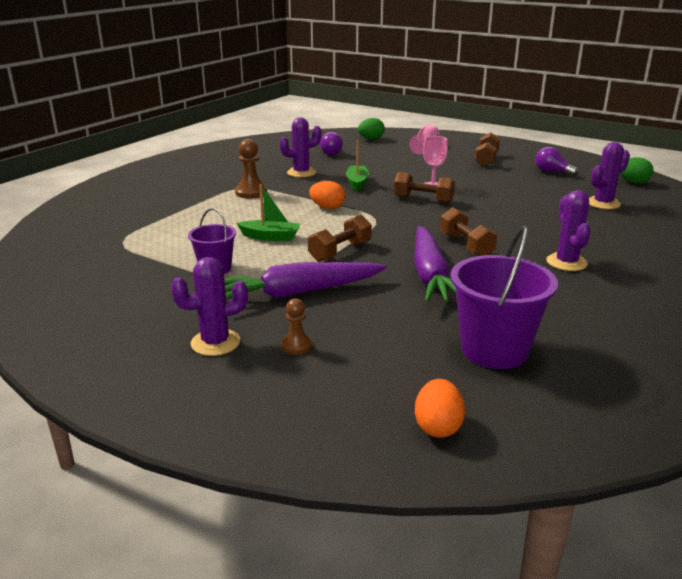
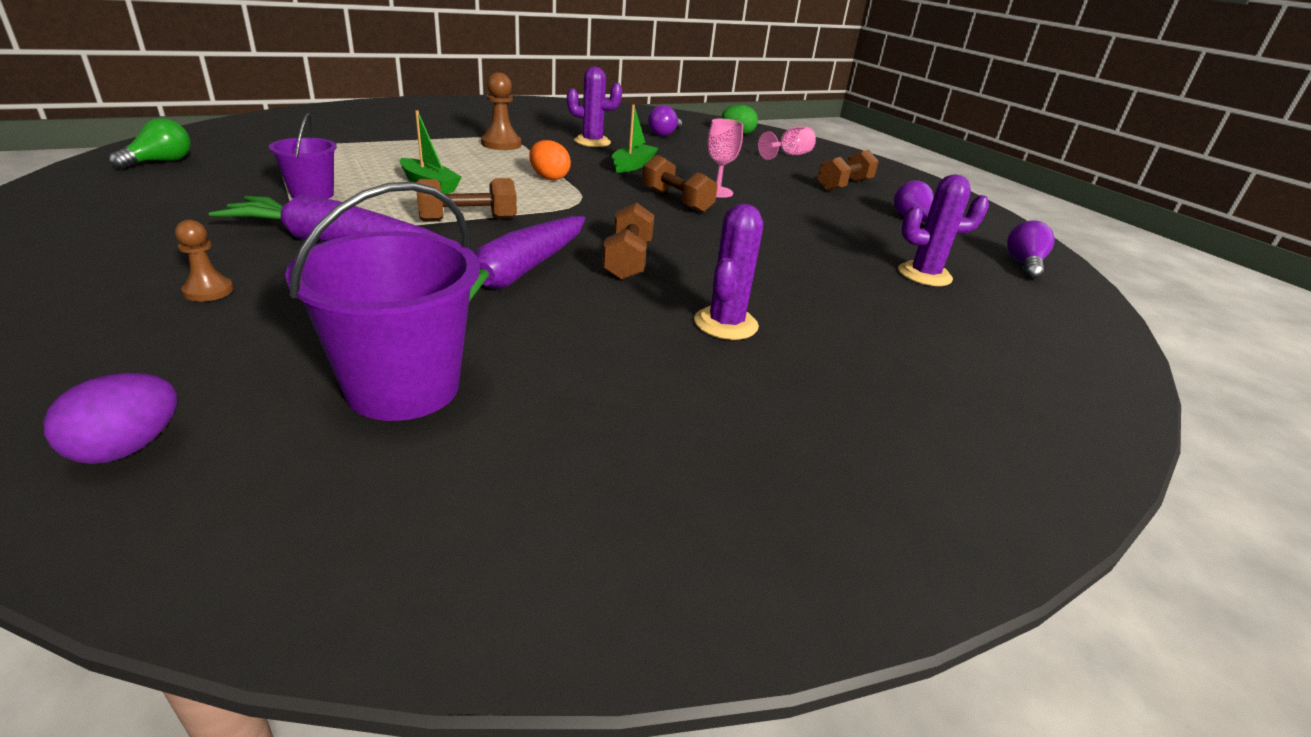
camera: 25 degrees right, 5 degrees up
purple cactus [171,257,248,356] -> none
orange egg [415,379,465,438] -> purple egg [43,373,177,464]
green egg [620,157,654,183] -> purple light bulb [1007,220,1055,279]
none -> green light bulb [109,118,191,169]

